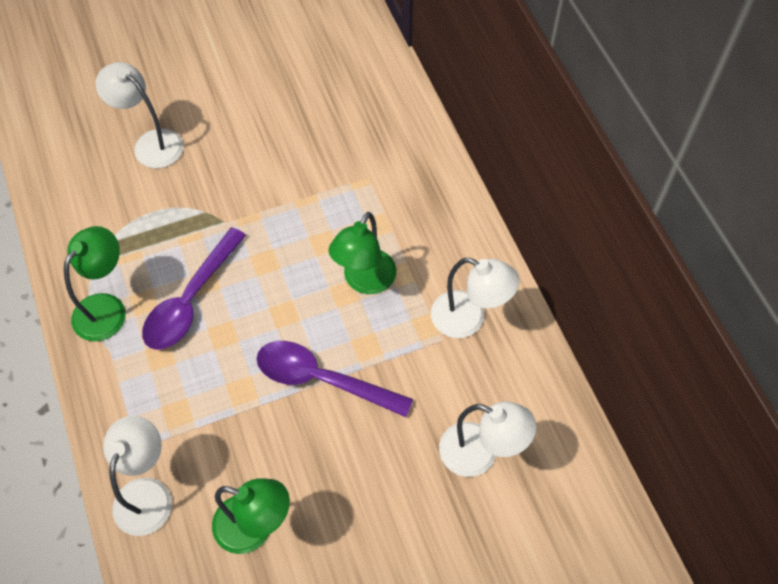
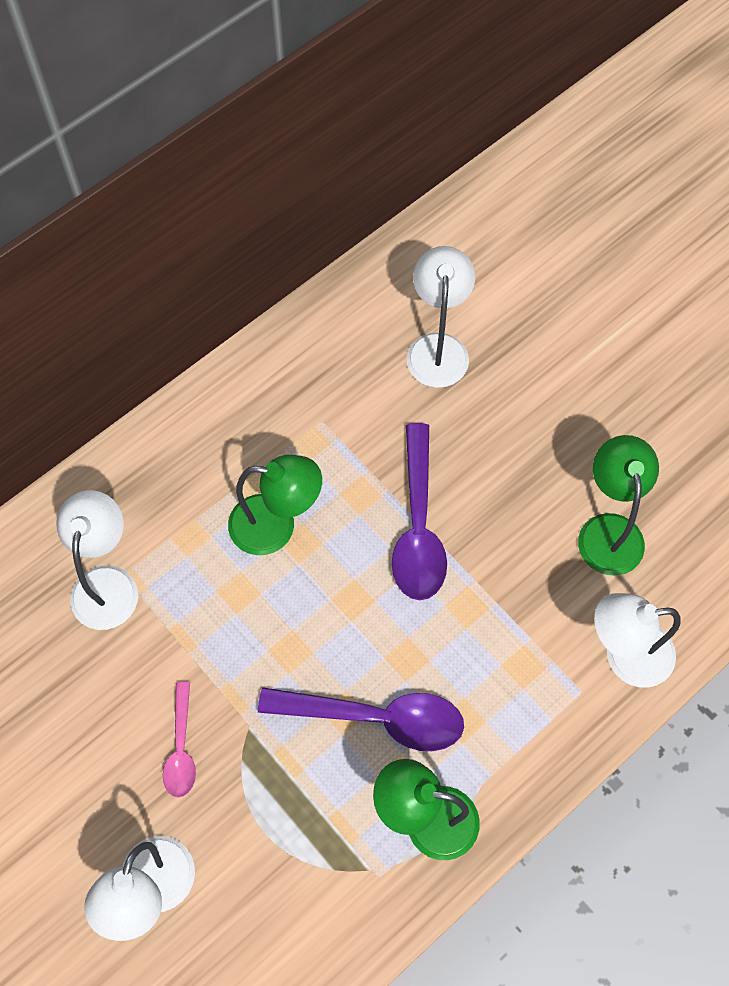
camera: 110 degrees left, 5 degrees up
white lamp [431,258,520,338] -> white lamp moved to [56,490,138,630]
none -> pink spoon [163,682,196,798]

